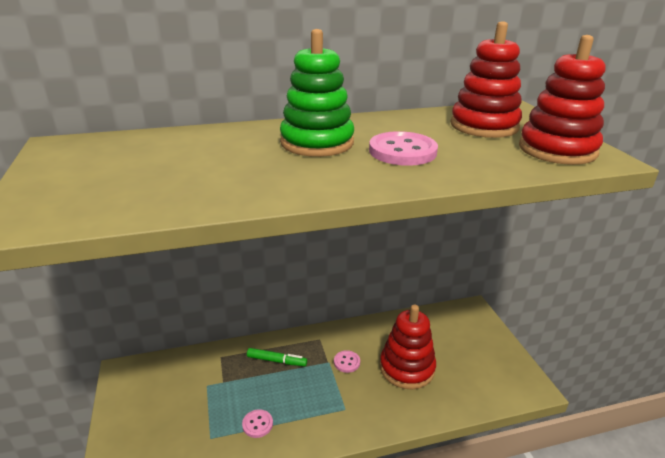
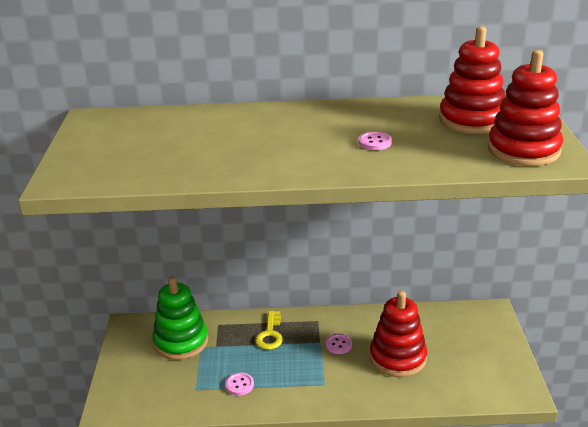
camera: 15 degrees right, 0 degrees up
green marker [247,348,307,366] -> yellow key [255,311,283,350]
green stacking toy [280,29,354,157] -> green stacking toy moved to [153,277,208,360]
pink button [369,131,438,166] -> pink button [358,131,392,150], size x0.55

